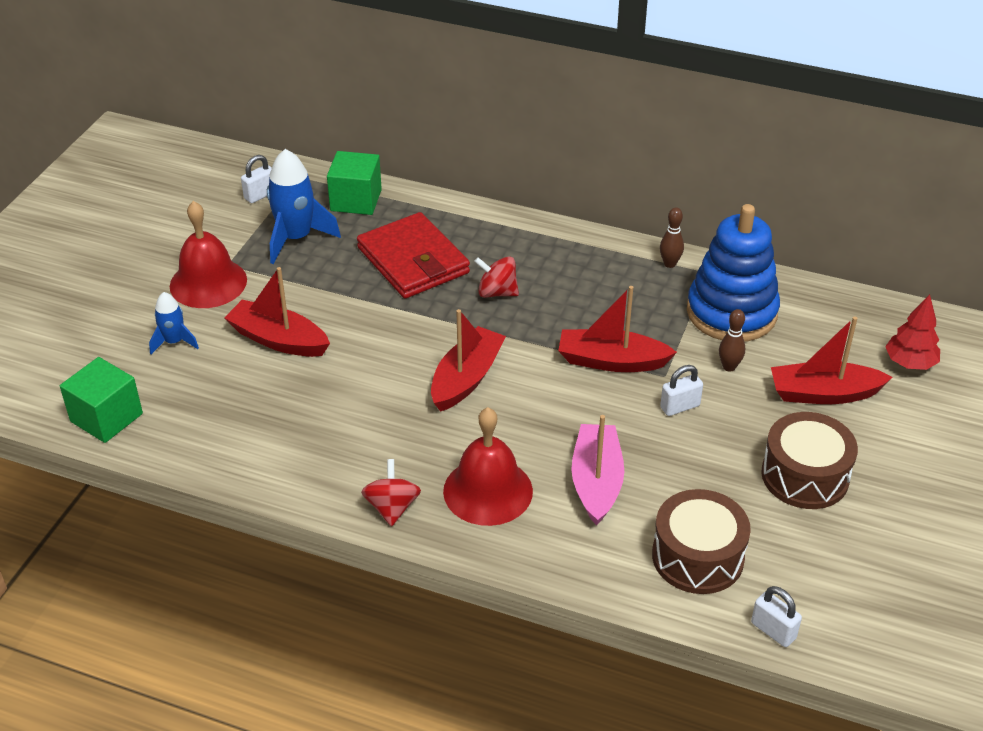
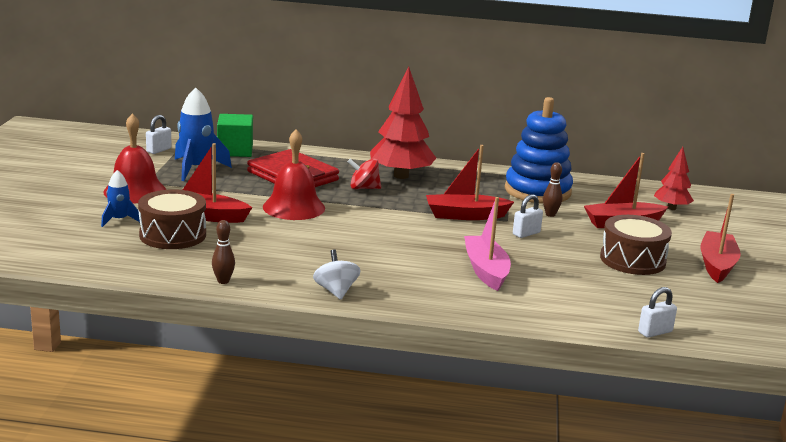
camera: 15 degrees left, 20 degrees down
green cube [60,357,143,443] -> none
red spinning top [361,459,421,526] -> white spinning top [313,249,361,300]
red boat [431,309,506,412] -> red boat moved to [700,194,741,283]
red bell [443,407,533,526] -> red bell moved to [263,129,325,220]
brown drum [652,489,751,594] -> brown drum moved to [138,189,206,249]
brown bowling pin [660,207,684,268] -> brown bowling pin moved to [212,220,235,284]
white padlock [751,586,802,647] -> white padlock turned 60 degrees counterclockwise [638,287,677,338]
none -> red tree [370,66,436,179]

